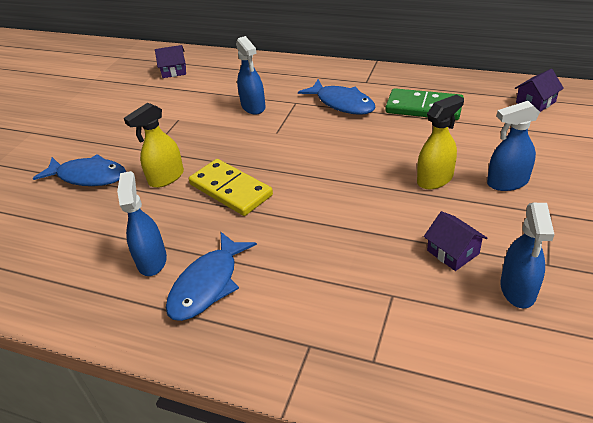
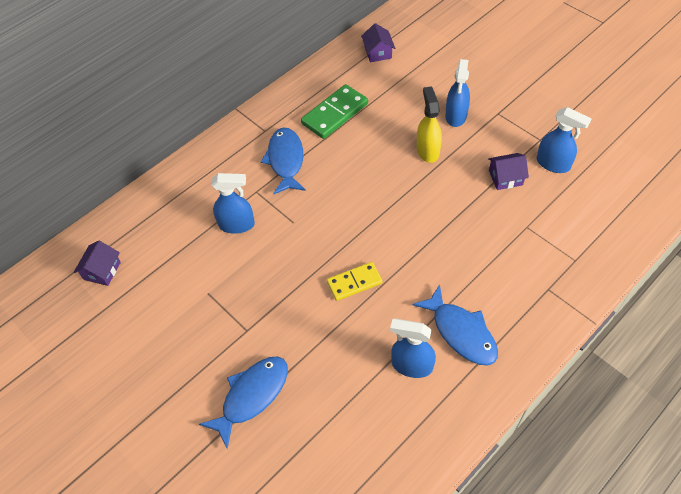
camera: 65 degrees left, 15 degrees up
yellow spray bottle [124,103,184,188] -> none
yellow domino [189,159,273,216] -> yellow domino [327,262,382,301], size x0.66
blue fish [298,79,376,115] -> blue fish turned 75 degrees counterclockwise [261,127,306,195]

